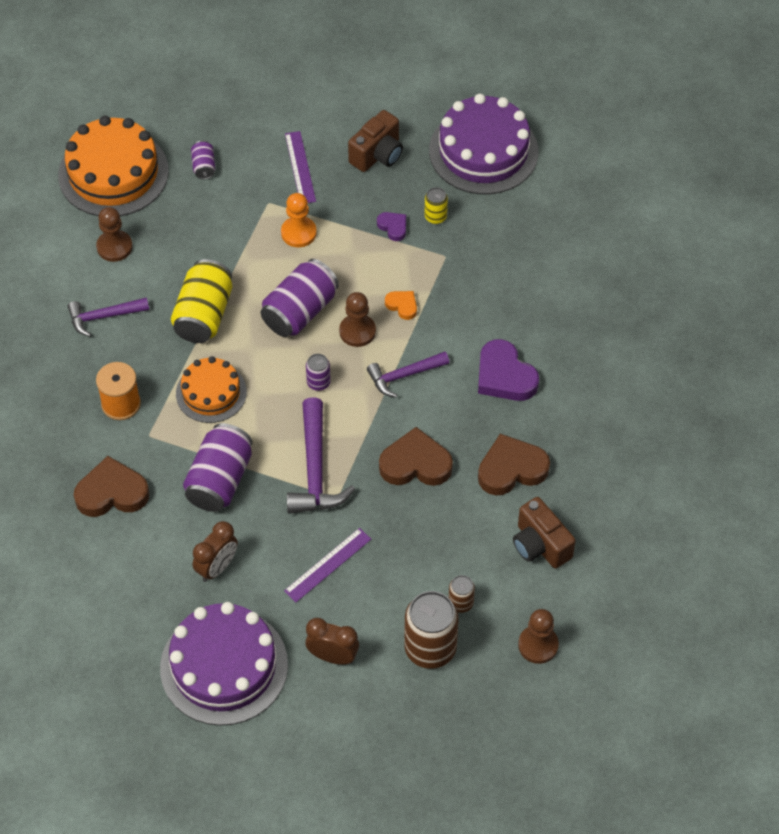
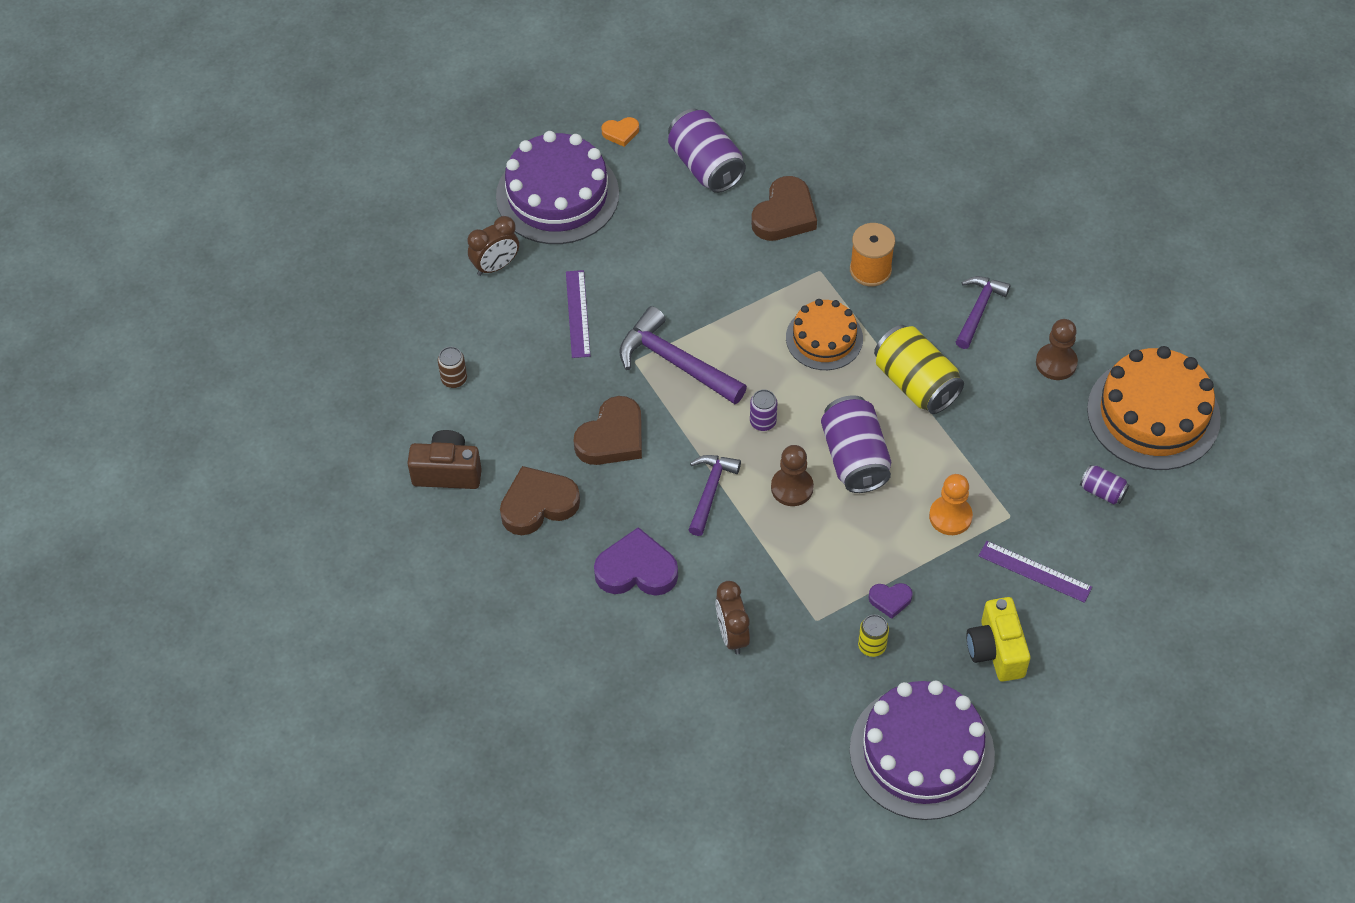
camera: 130 degrees right, 0 degrees up
purple can [183,423,252,512] -> purple can moved to [668,109,746,193]
brown clock [193,521,238,582] -> brown clock moved to [715,581,750,655]
brown camera [348,110,403,172] -> yellow camera [966,597,1030,682]
orange heart [385,291,417,320] -> orange heart moved to [602,117,639,147]
brown can [404,591,459,669] -> none
brown heart [478,434,550,495] -> brown heart turned 135 degrees counterclockwise [500,466,580,535]
brown pawn [518,609,559,664] -> none

